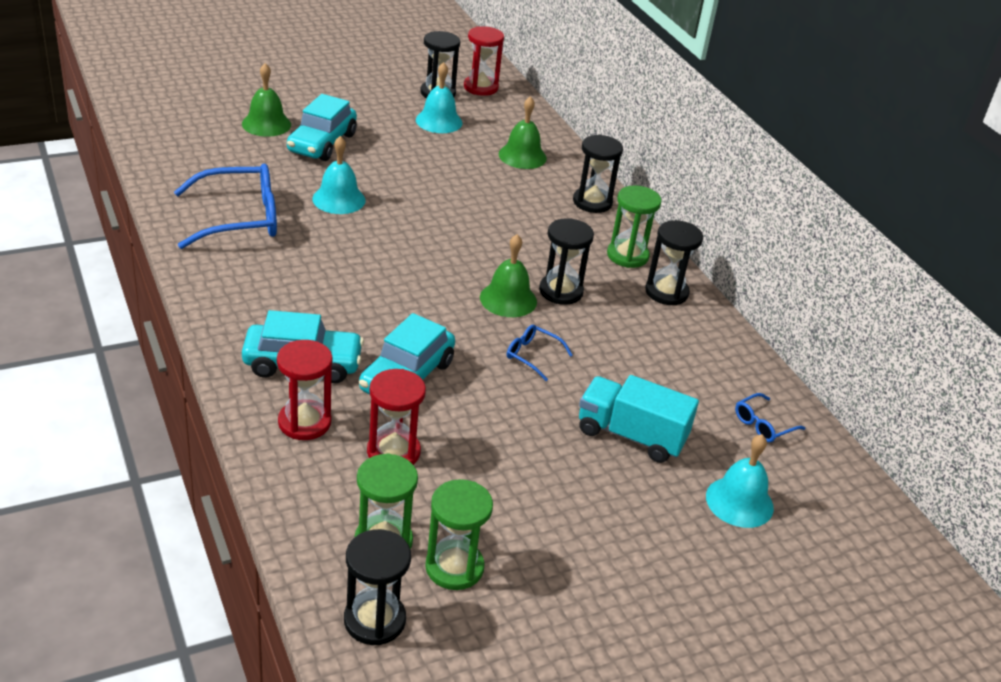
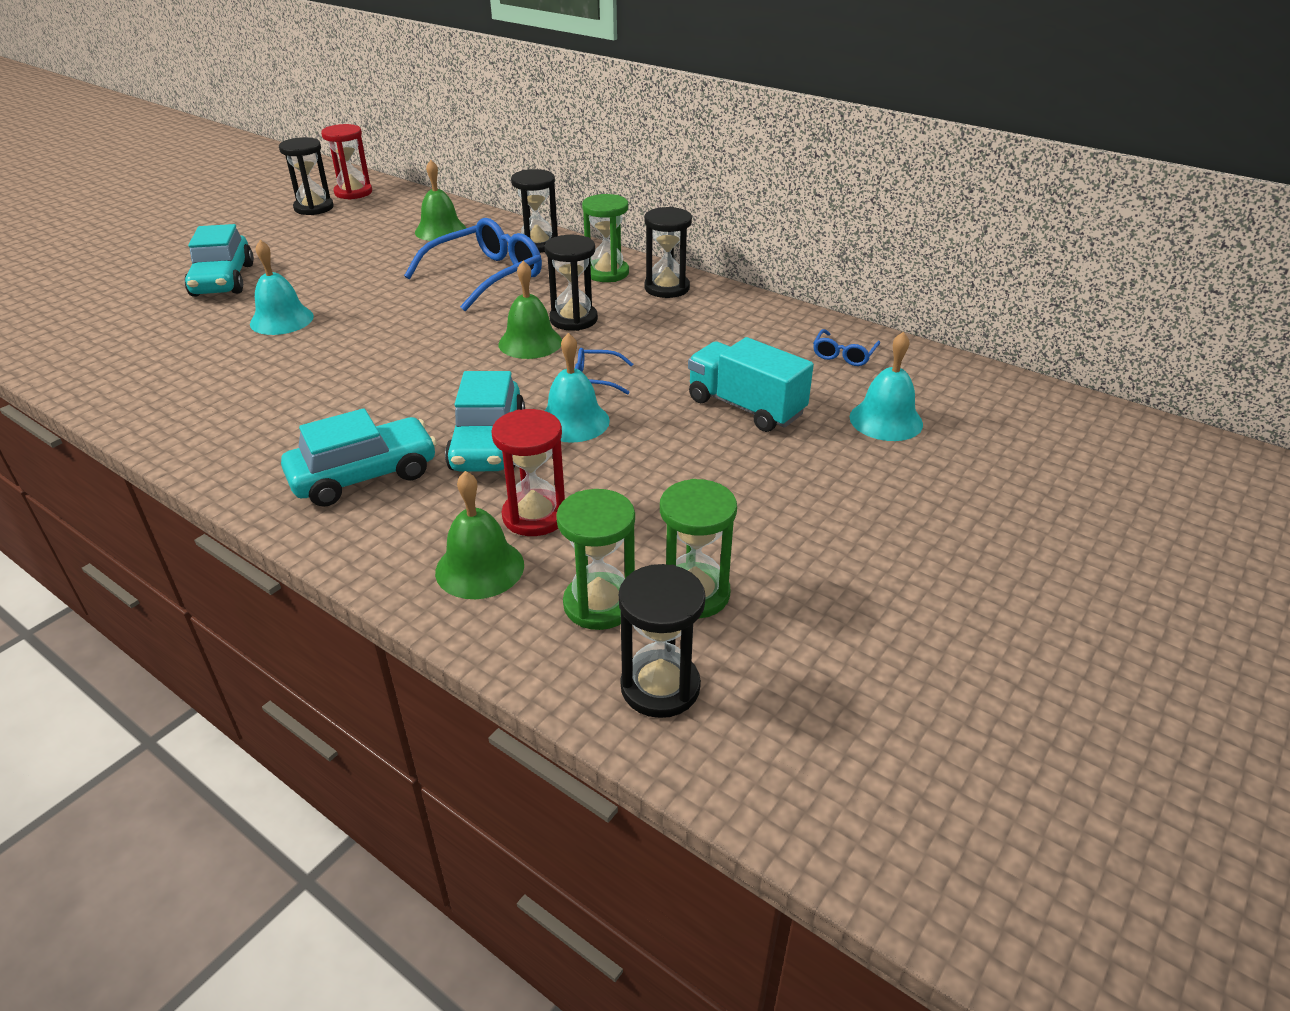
camera: 25 degrees left, 0 degrees up
blue glasses [174,164,277,249] -> blue glasses moved to [404,218,542,311]
green bell [242,63,291,137] -> green bell moved to [435,471,524,599]
red hourglass [277,340,333,440] -> none
turquoise bell [416,62,462,133] -> turquoise bell moved to [545,333,610,443]
turquoise truck [579,375,699,463] -> turquoise truck turned 45 degrees clockwise [688,337,814,432]

